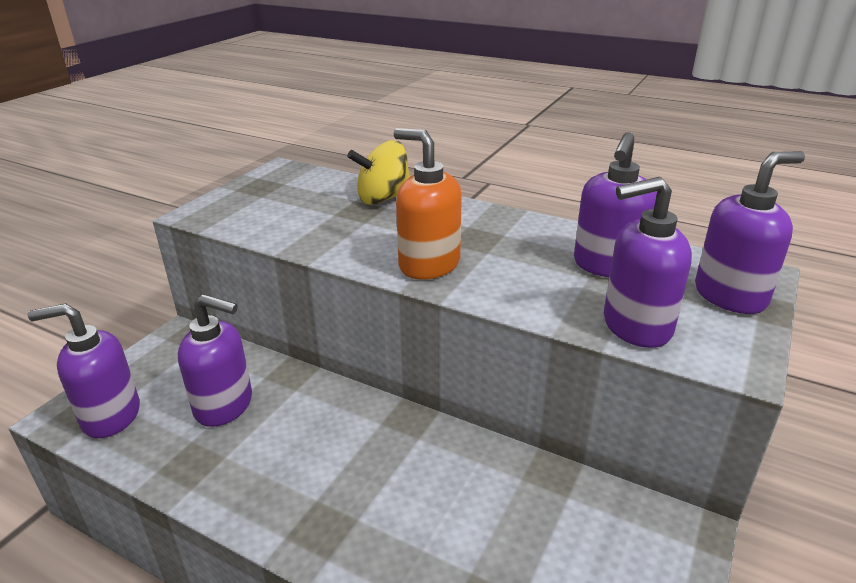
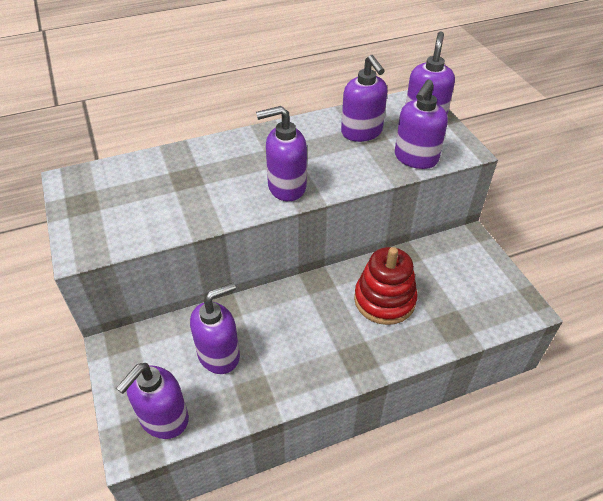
camera: 50 degrees left, 15 degrees up
yellow spinning top [347,140,410,205] -> none
orange soap dispenser [393,128,462,279] -> purple soap dispenser [256,106,307,201]
none -> red stacking toy [354,247,417,325]

